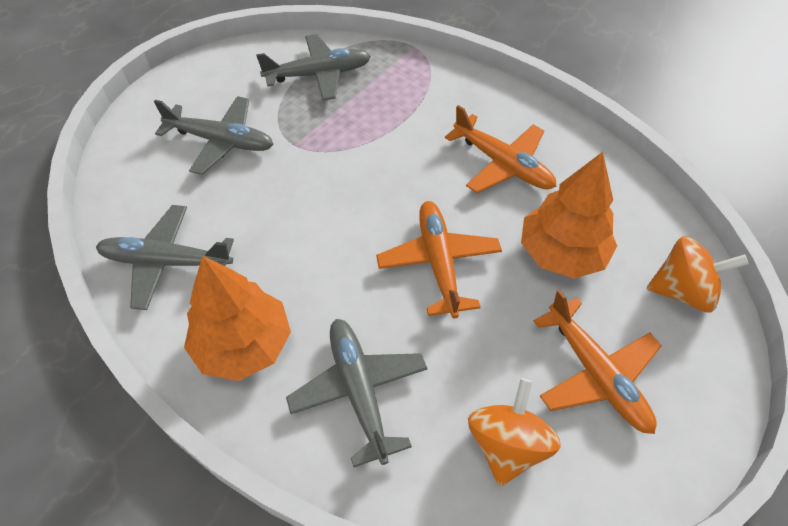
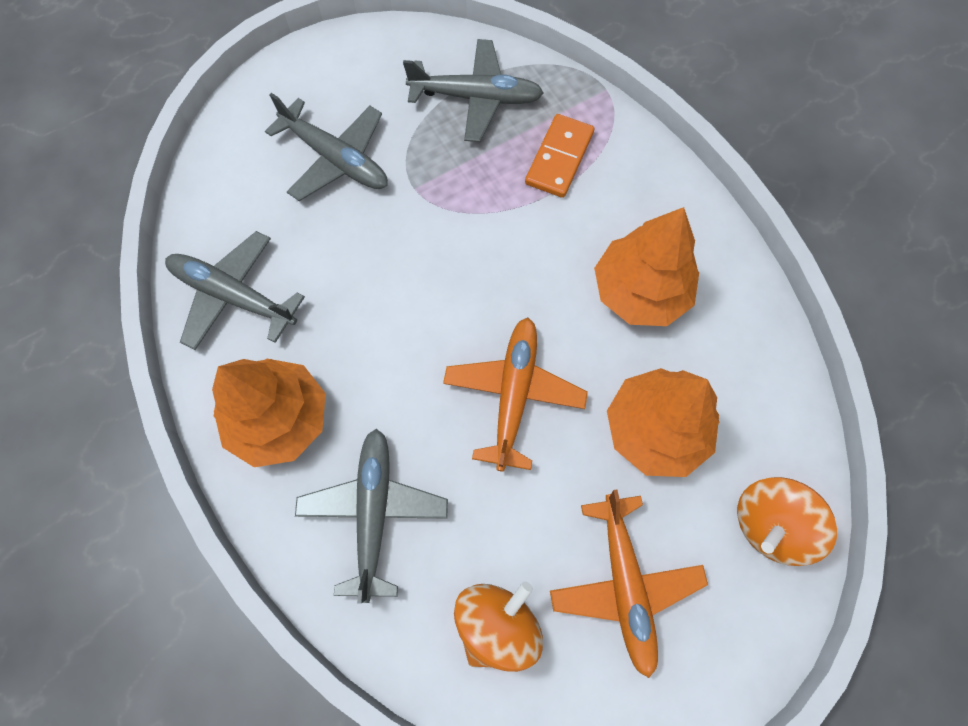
camera: 20 degrees right, 15 degrees up
orange plane [445,105,556,193] -> orange tree [594,207,699,326]
orange spinning top [647,236,749,313] -> orange spinning top turned 120 degrees clockwise [737,477,837,566]
none -> orange domino [525,114,594,198]

